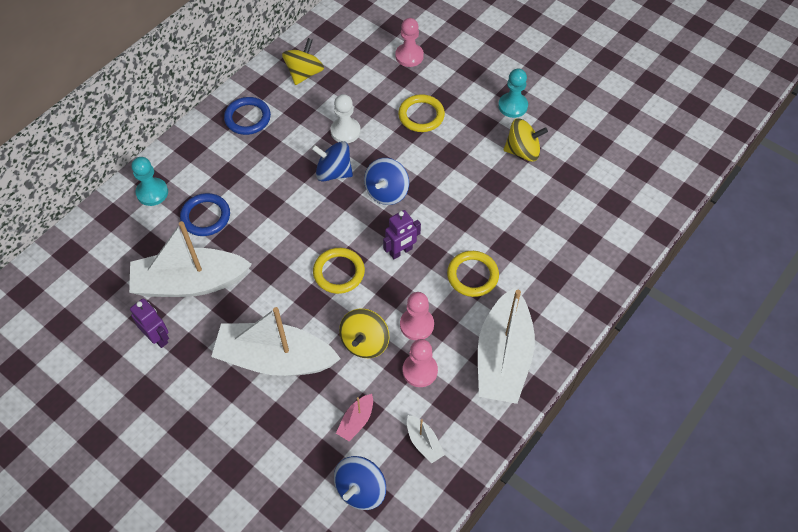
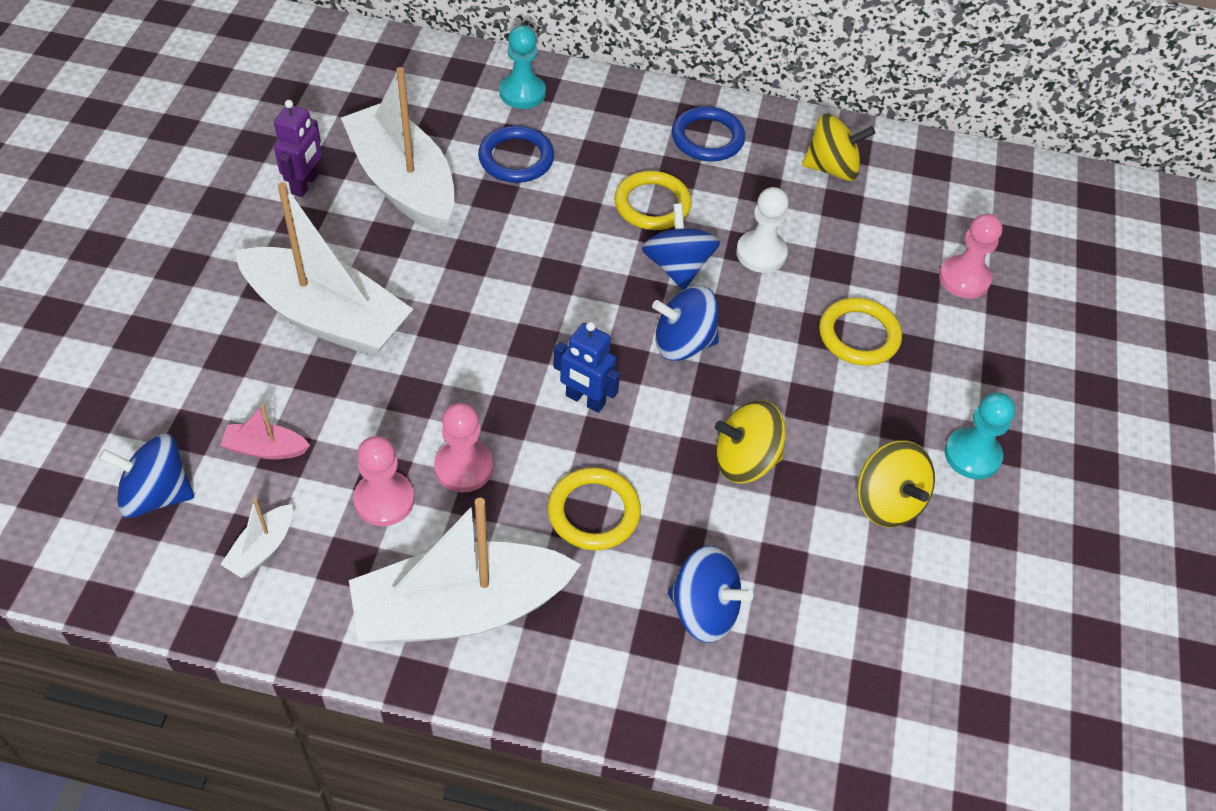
camera: 60 degrees right, 5 degrees down
white boat [211,307,341,376] -> white boat turned 135 degrees clockwise [235,182,413,357]
yellow ring [313,248,365,294] -> yellow ring moved to [614,171,692,230]
yellow spinning top [339,309,390,358] -> yellow spinning top moved to [715,400,786,483]
purple robot [383,210,421,259] -> blue robot [553,322,620,413]
none -> blue spinning top [668,546,753,643]

